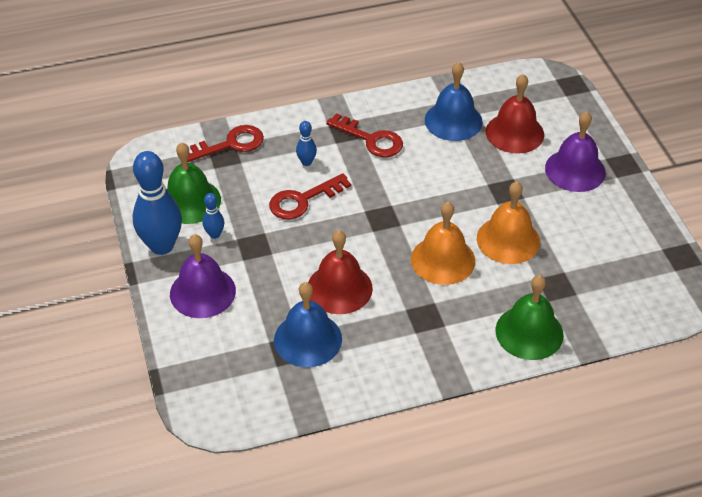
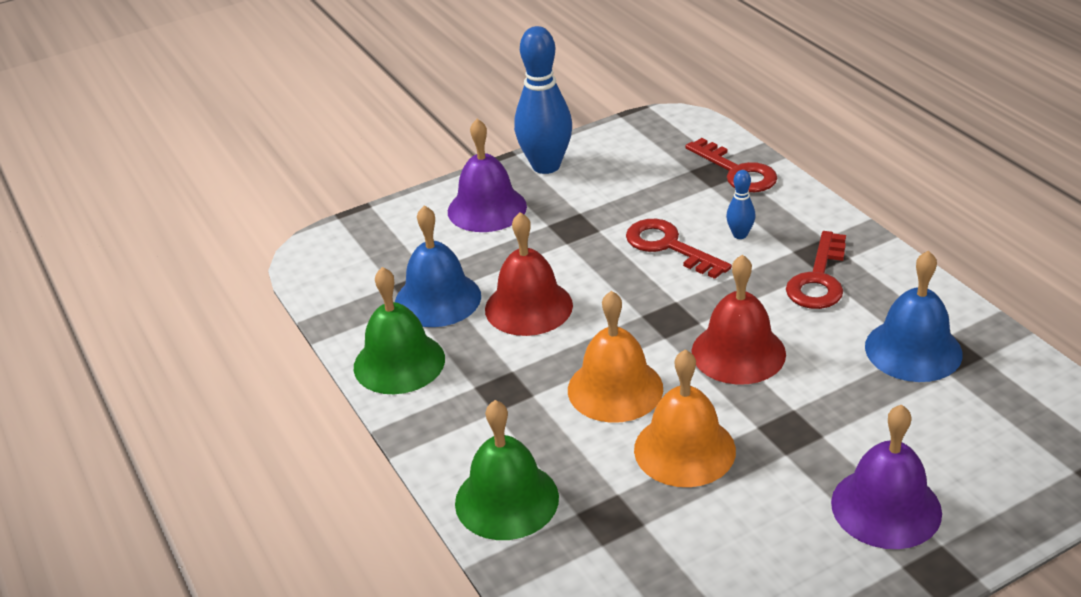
camera: 80 degrees right, 10 degrees down
green bell [166,142,221,224] -> green bell moved to [354,267,445,394]
blue bowling pin [203,193,224,239] -> none
red bell [486,74,544,154] -> red bell moved to [691,254,786,385]

